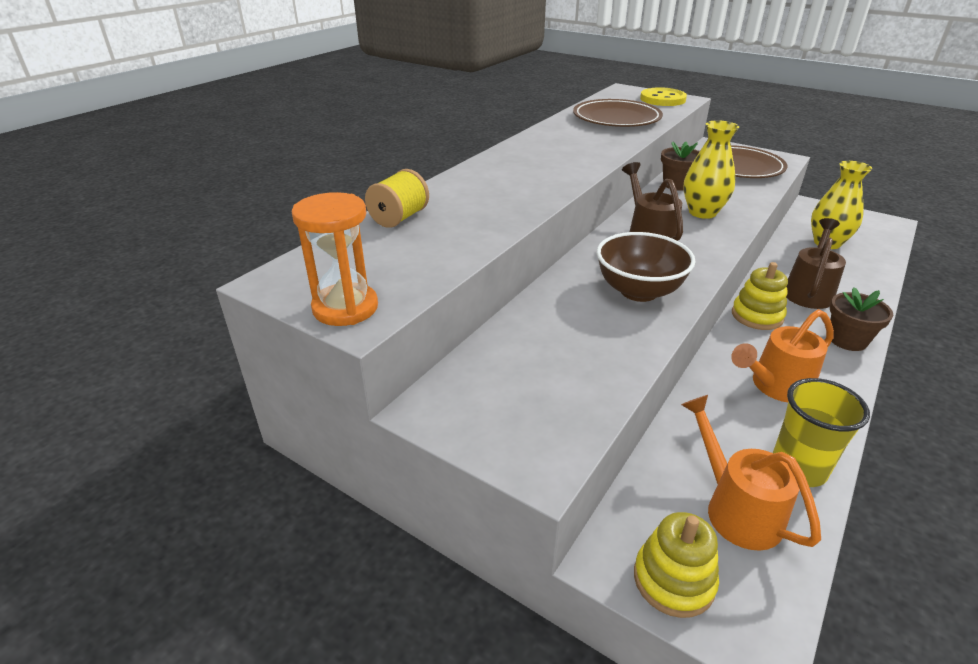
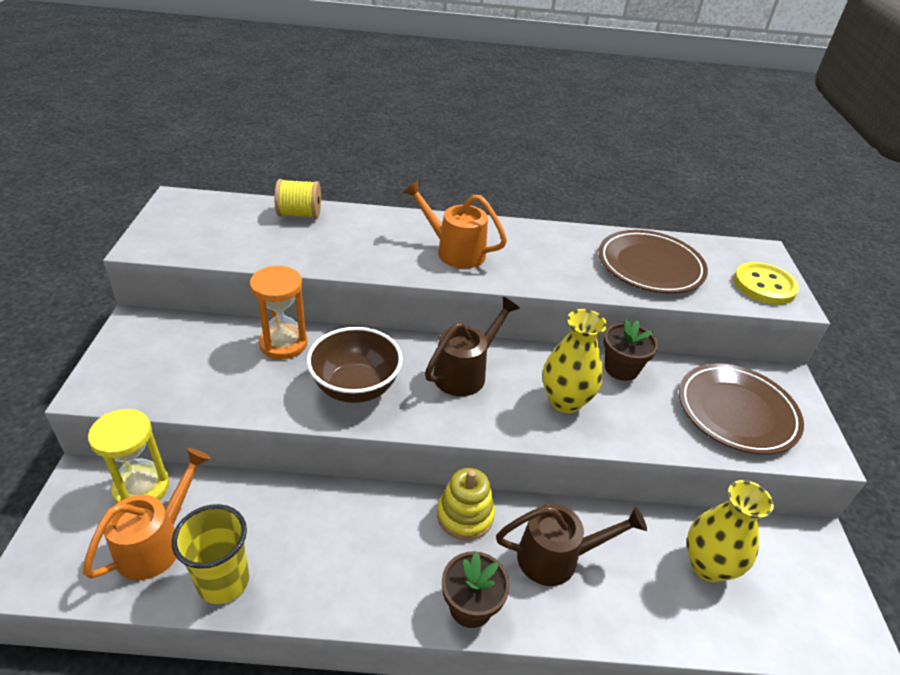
camera: 55 degrees right, 5 degrees up
orange hourglass [291,192,378,326] -> orange hourglass moved to [250,266,308,359]
yellow stacking toy [634,512,719,618] -> none
orange watering can [731,309,834,402] -> orange watering can moved to [403,180,507,269]
none -> yellow hourglass [88,409,170,503]

